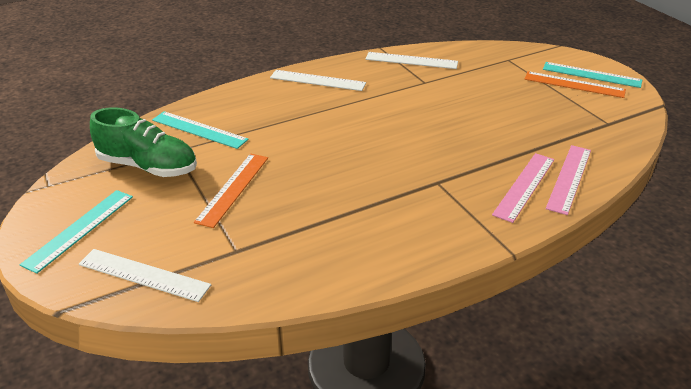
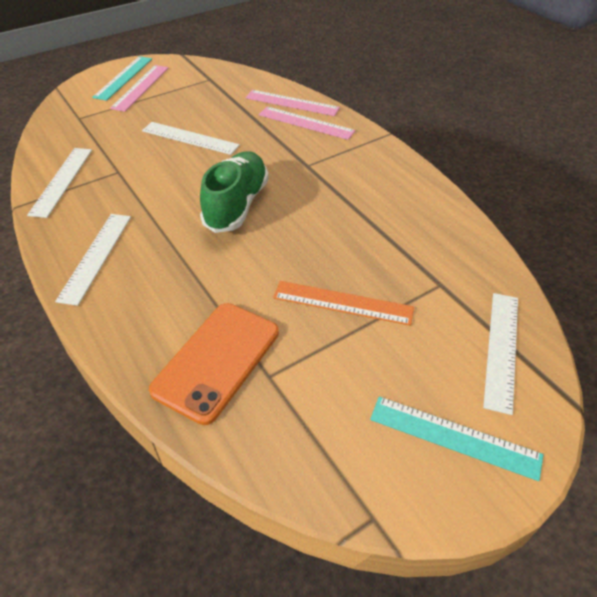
camera: 95 degrees left, 10 degrees up
green shoe [90,107,197,177] -> green shoe moved to [200,151,269,233]
turquoise ruler [152,111,249,149] -> orange phone [149,303,279,425]
orange ruler [524,71,626,98] -> pink ruler [110,65,169,112]
none -> white ruler [142,122,240,155]

